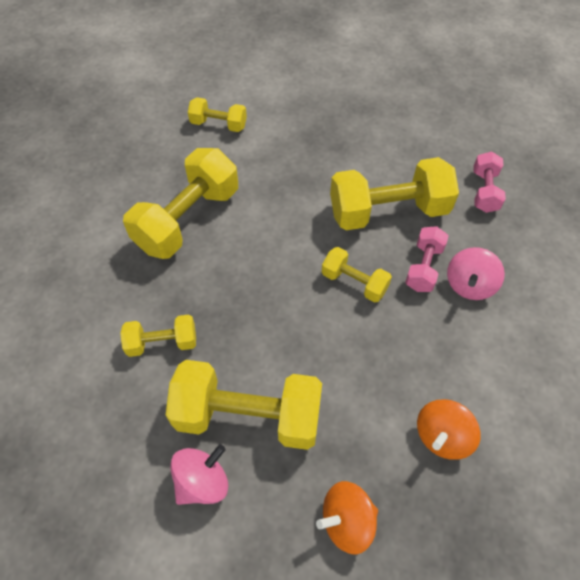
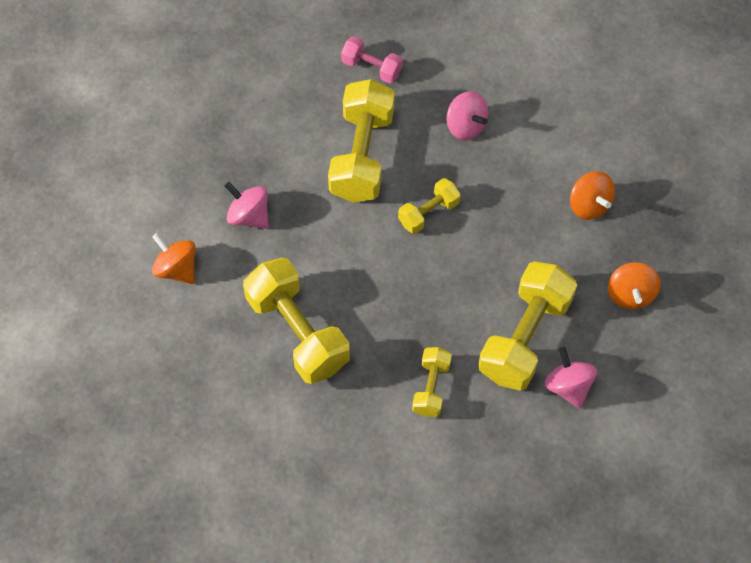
camera: 70 degrees left, 5 degrees up
yellow dumbbell [188,97,247,132] -> orange spinning top [152,233,196,284]
pink dumbbell [405,226,449,292] -> none
none -> pink spinning top [224,182,269,229]

